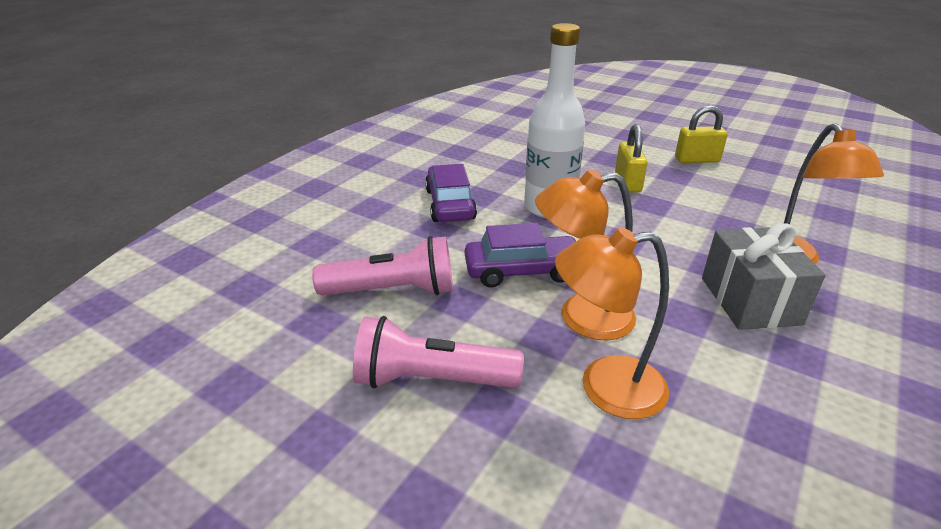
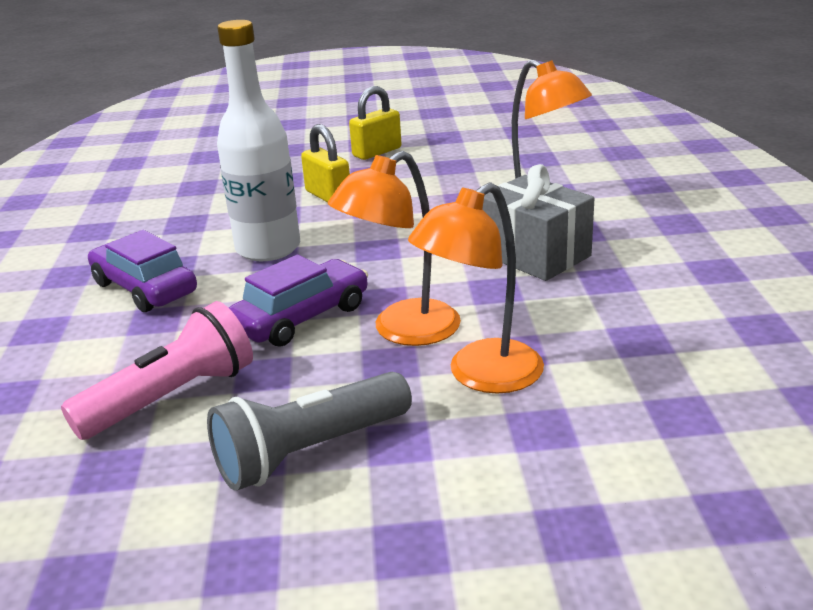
camera: 35 degrees left, 5 degrees down
pink flashlight [353,316,524,388] -> grey flashlight [207,372,412,491]

